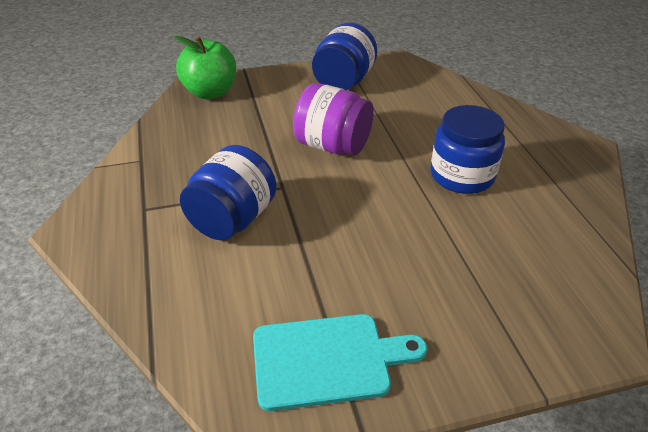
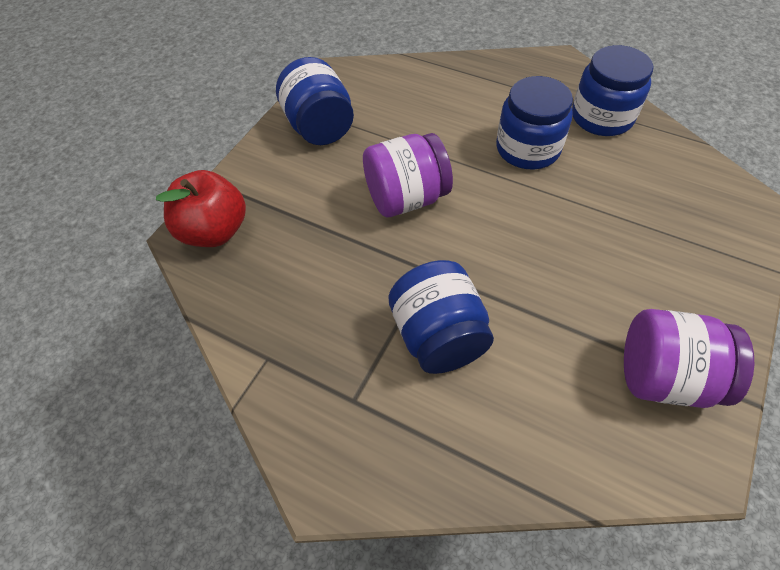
camera: 45 degrees left, 15 degrees up
green apple [174,36,236,99] -> red apple [156,170,246,247]
turquoise cutting board [253,314,427,411] -> purple jar [624,309,754,408]
none -> blue jar [572,45,654,136]

